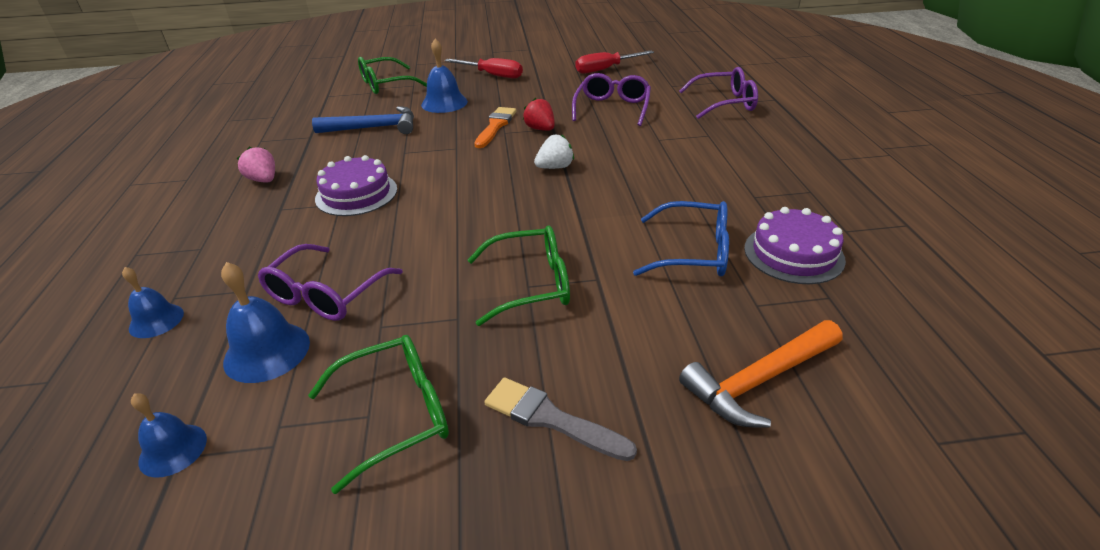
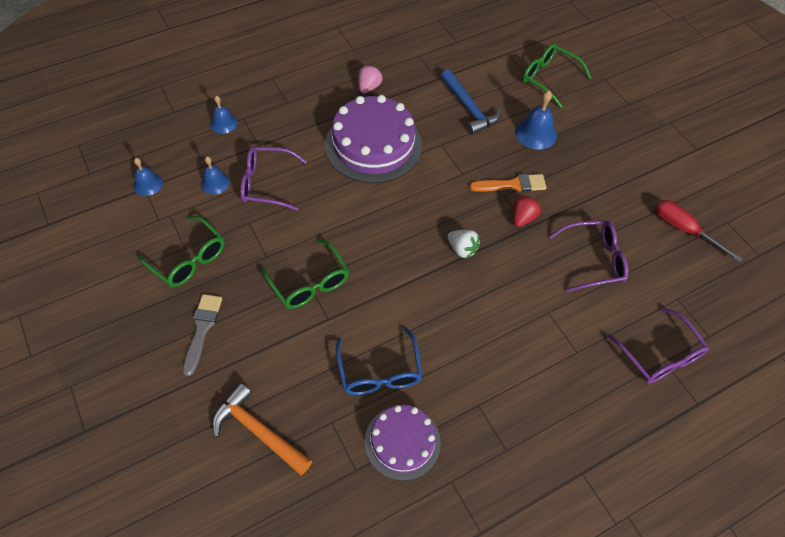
camera: 65 degrees right, 20 degrees up
blue bell [221,262,310,383] -> blue bell [201,156,230,195], size x0.65
purple cake [315,155,397,216] -> purple cake [325,95,422,183], size x1.66
red screwdriver [445,58,523,78] -> none

